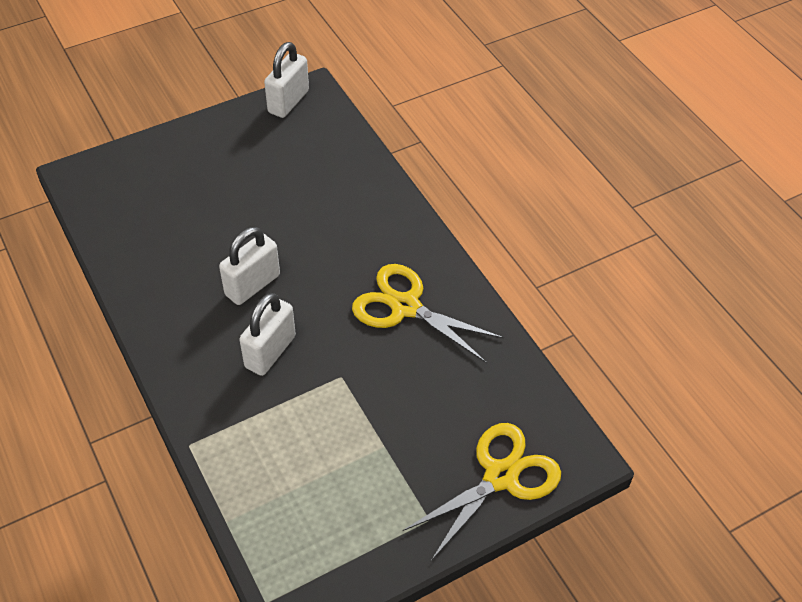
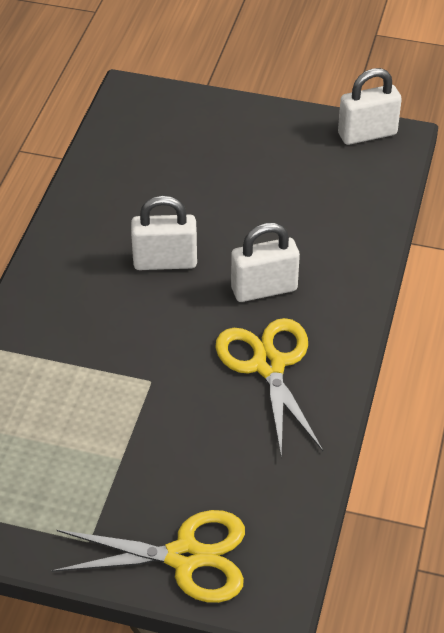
camera: 45 degrees right, 5 degrees down
white padlock [239,293,296,376] -> white padlock moved to [231,223,300,302]

